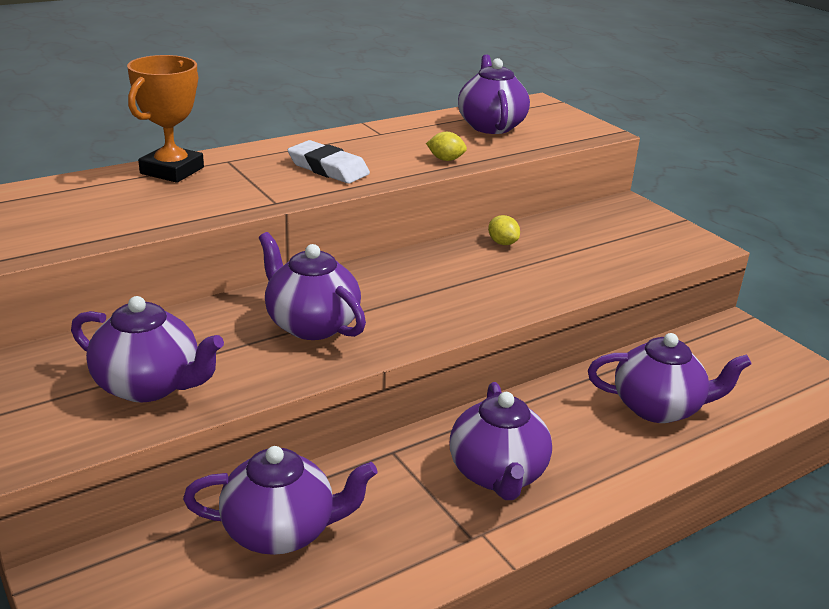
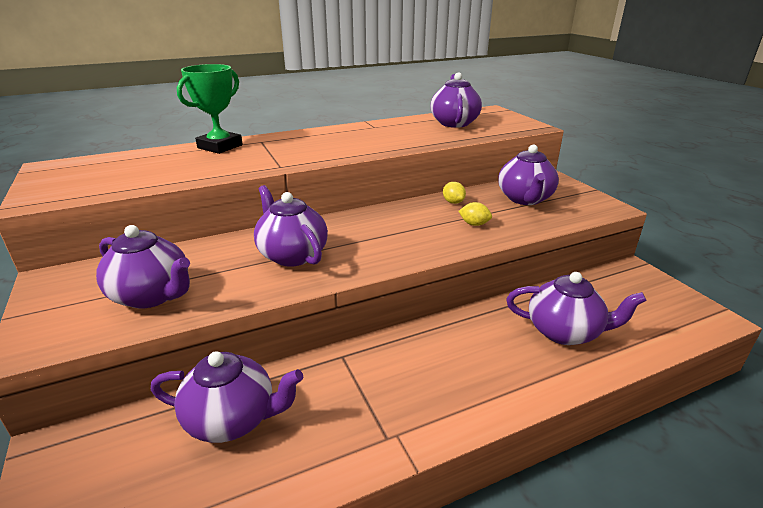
camera: 10 degrees right, 0 degrees up
orange trophy [127,55,204,183] -> green trophy [177,64,243,154]
white eraser [287,140,370,184] -> none
yellow lemon [426,132,467,161] -> yellow lemon moved to [458,202,492,226]
purple teapot [450,382,552,500] -> purple teapot moved to [498,145,559,205]

